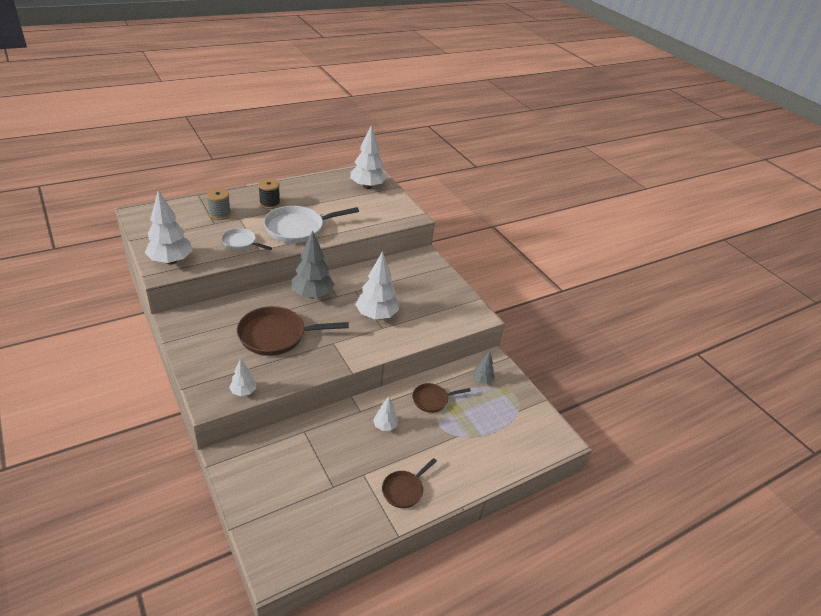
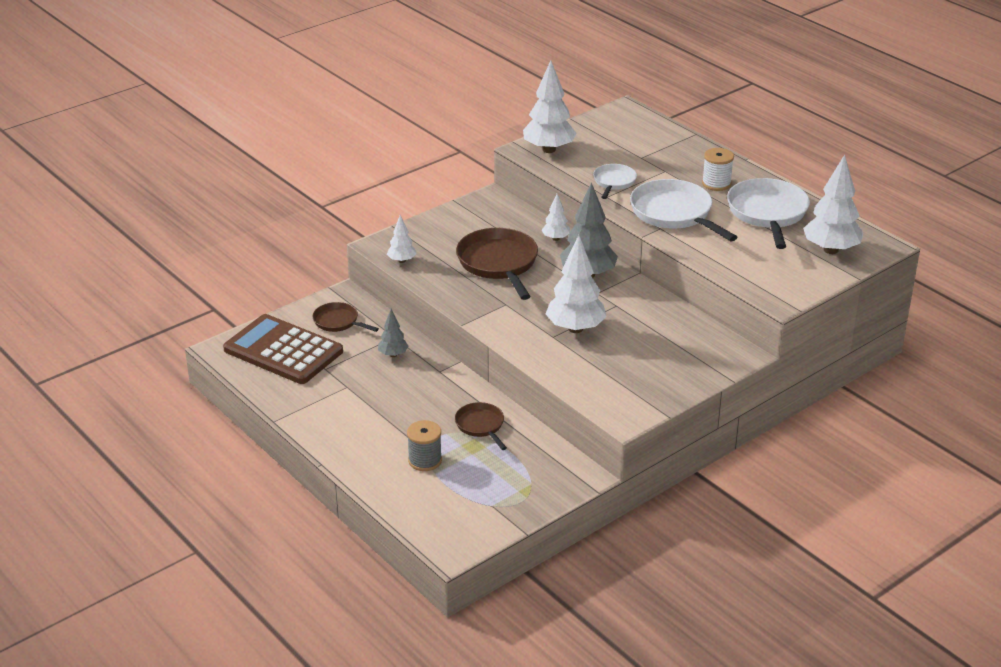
camera: 85 degrees right, 5 degrees down
grey spool [207,188,231,220] -> grey spool moved to [407,420,442,471]
black spool [258,178,280,209] -> white spool [702,148,734,191]
white tree [373,396,398,431] -> white tree moved to [541,194,570,241]
brown pan [382,458,437,508] -> brown pan moved to [313,302,379,332]
grey tree [472,351,495,384] -> grey tree moved to [378,309,409,357]
none -> brown calculator [223,314,343,384]
none -> white pan [727,178,810,249]

